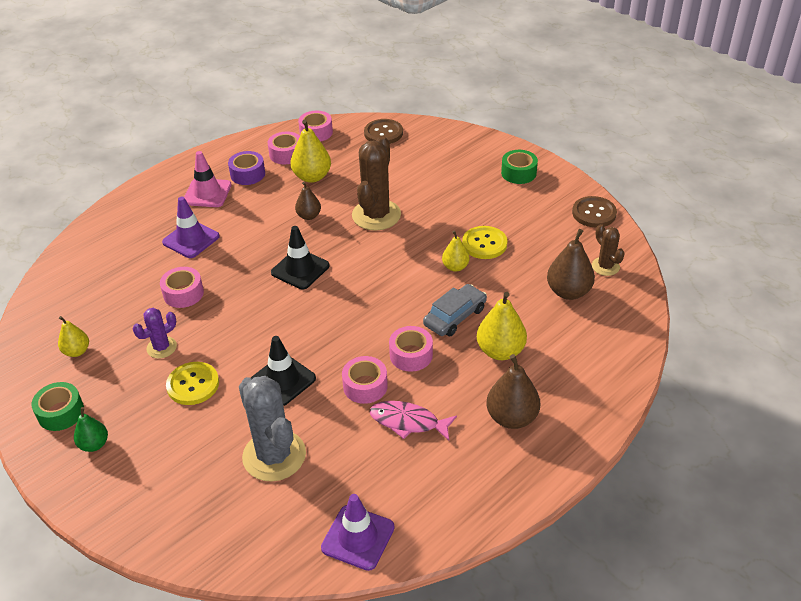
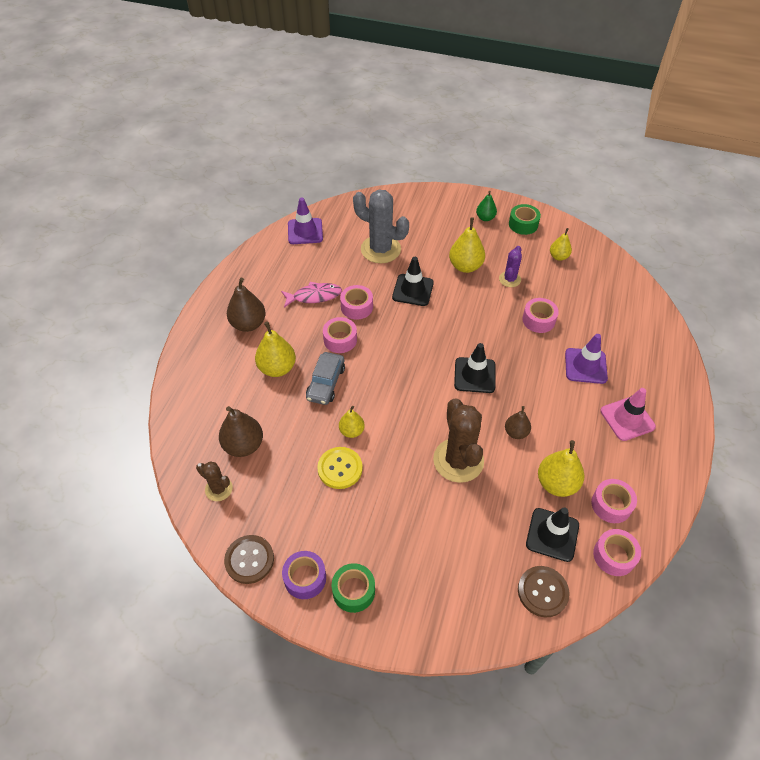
camera: 150 degrees right, 10 degrees up
yellow button [166,362,219,405] -> yellow pear [449,217,485,273]
purple tape [228,151,265,185] -> purple tape moved to [282,551,326,599]
none -> black traffic cone [526,507,579,562]

